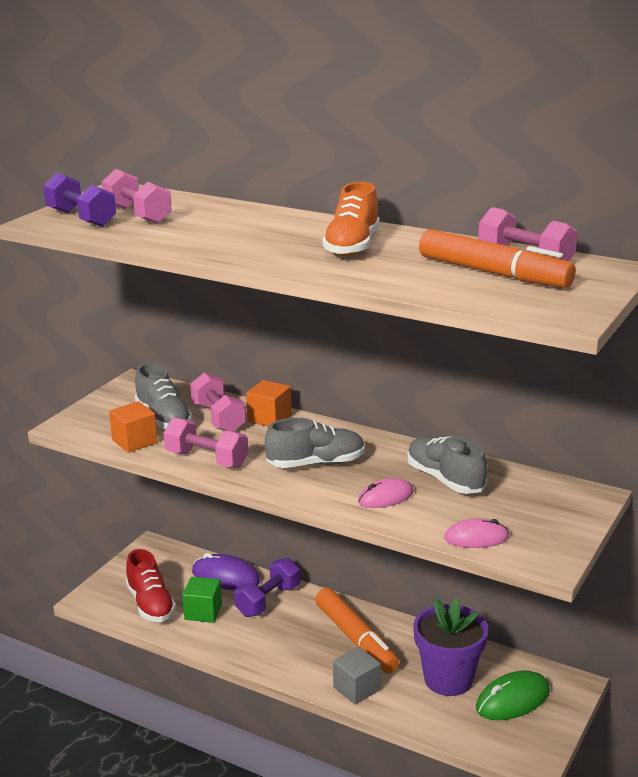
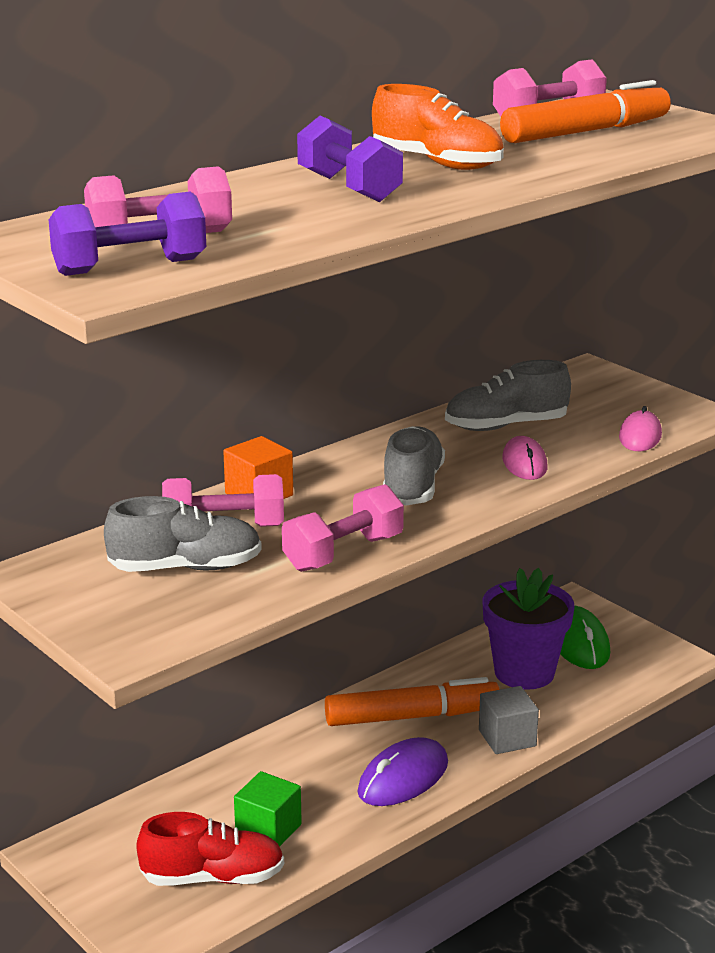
camera: 70 degrees left, 0 degrees up
orange cube [109,401,158,453] -> none
purple mouse [192,553,260,590] -> purple mouse moved to [358,737,448,806]
purple dumbbell [234,558,300,617] -> purple dumbbell moved to [297,116,403,202]

